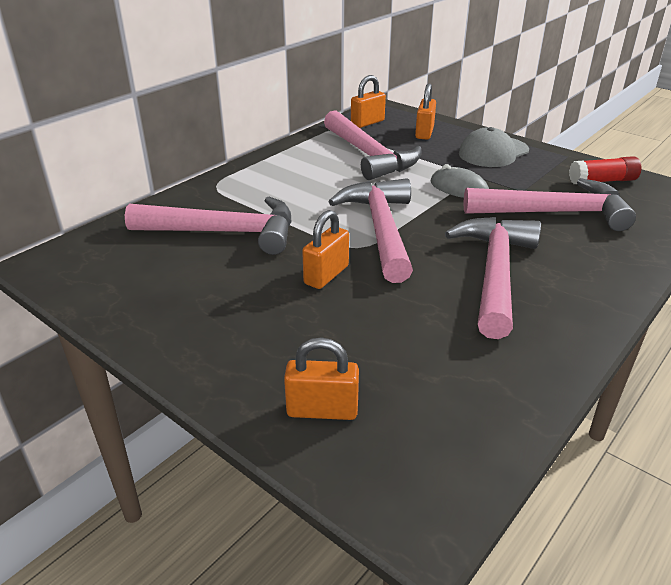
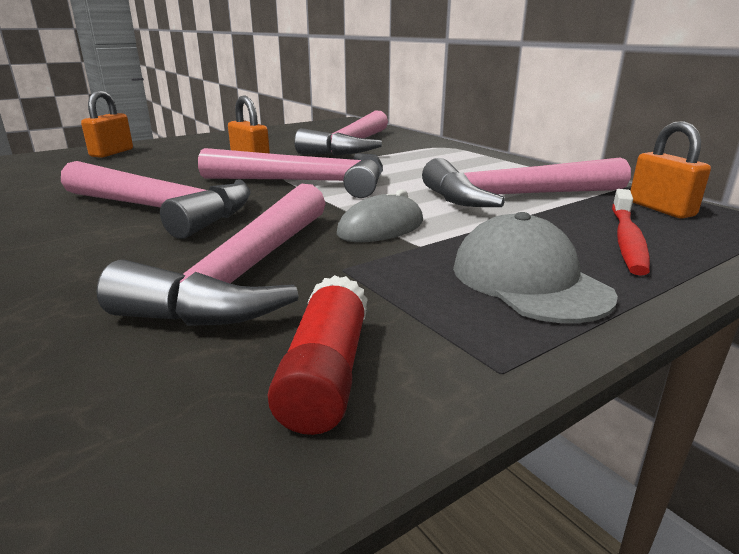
camera: 105 degrees right, 10 degrees down
orange padlock [415,83,436,140] -> red toothbrush [612,189,650,276]

